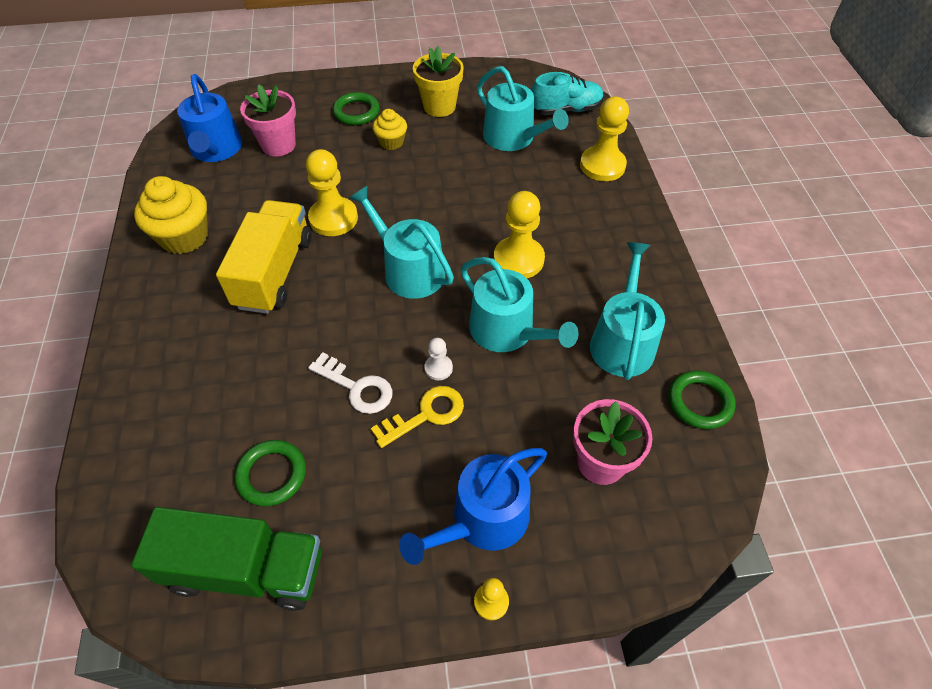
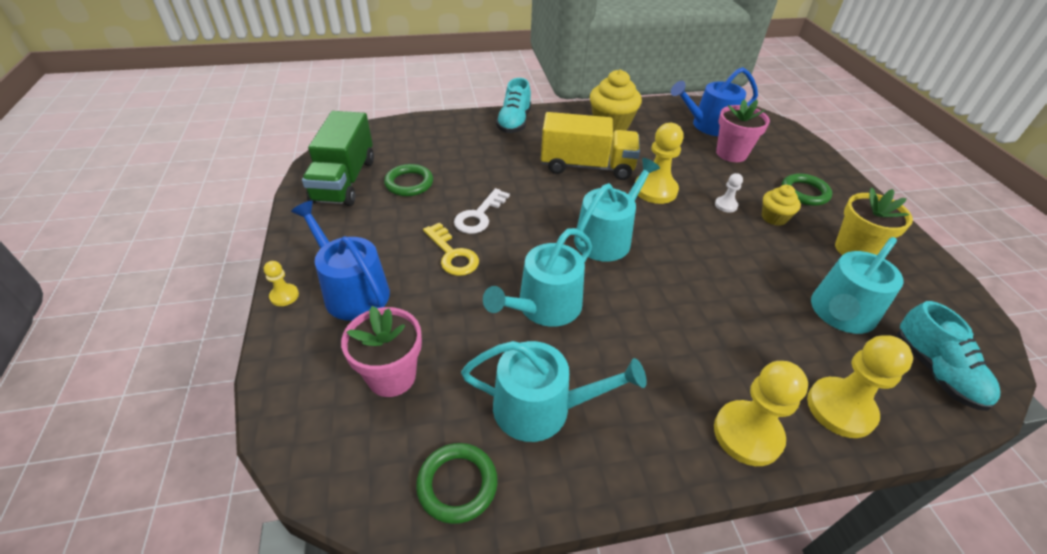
camera: 85 degrees right, 10 degrees down
white pawn [424,338,453,380] -> white pawn moved to [715,173,743,213]
yellow pawn [494,191,545,278] -> yellow pawn moved to [714,361,808,466]
none -> turquoise shoe [496,78,531,133]

